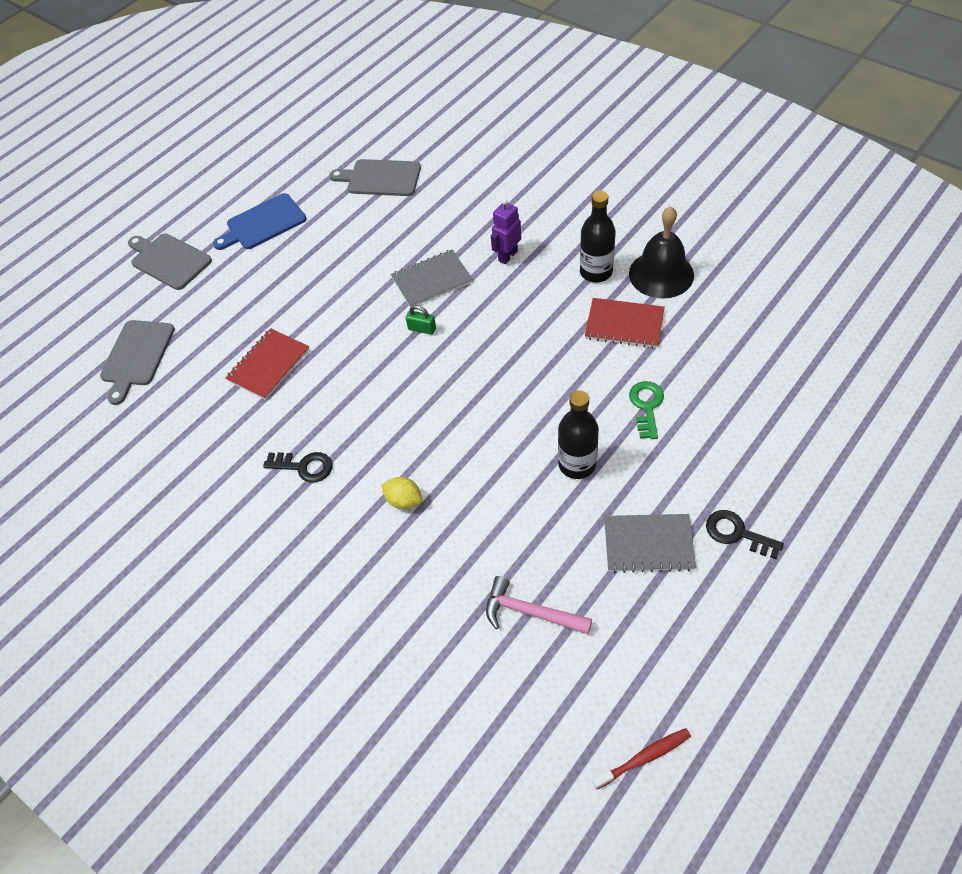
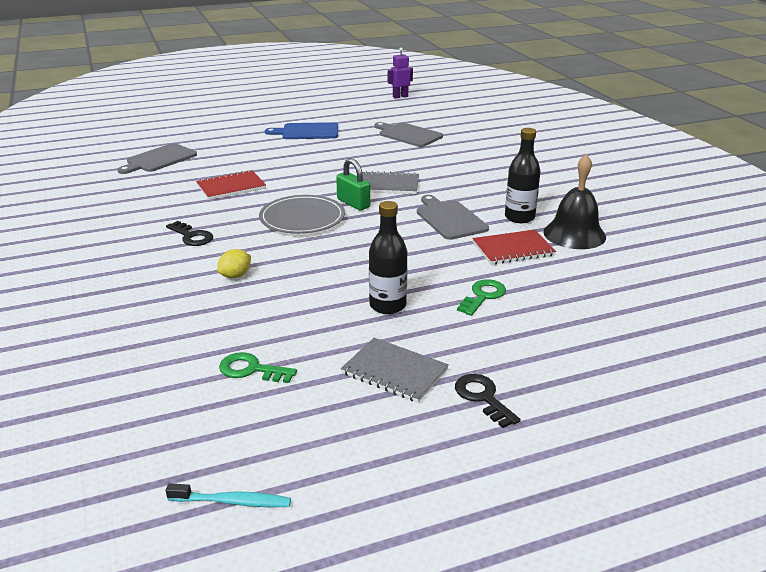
camera: 25 degrees right, 25 degrees down
grey cutting board [128,234,212,290] -> grey cutting board moved to [417,195,489,240]
yellow lemon [381,477,422,509] -> yellow lemon turned 75 degrees clockwise [217,249,251,278]
green padlock [406,305,436,335] -> green padlock [336,158,370,210], size x1.59
pink hammer [486,576,592,634] -> green key [219,352,297,383]
purple robot [491,199,521,264] -> purple robot moved to [388,47,413,99]
red notebook [585,298,665,348] -> red notebook turned 60 degrees counterclockwise [472,230,556,265]
red toothbrush [592,728,691,789] -> turquoise toothbrush [166,483,291,507]
none -> grey plate [259,195,345,234]

